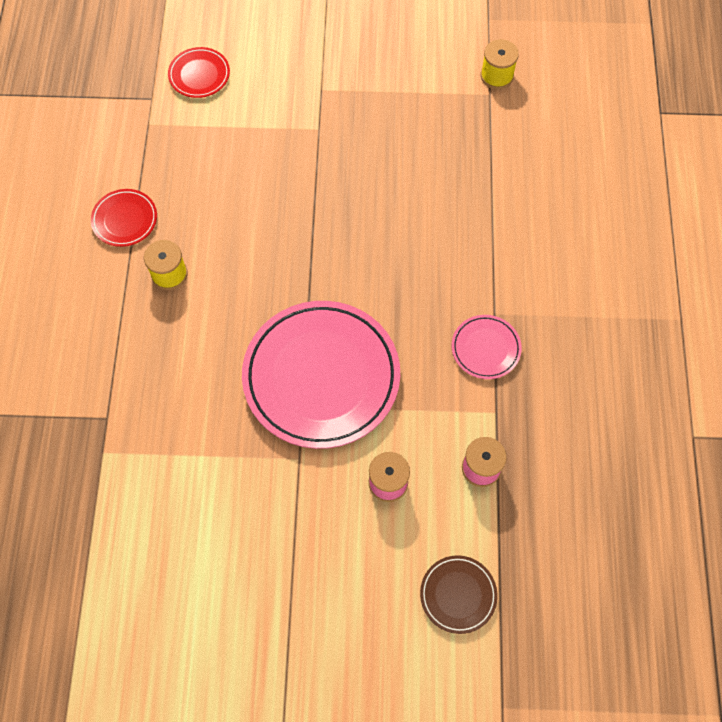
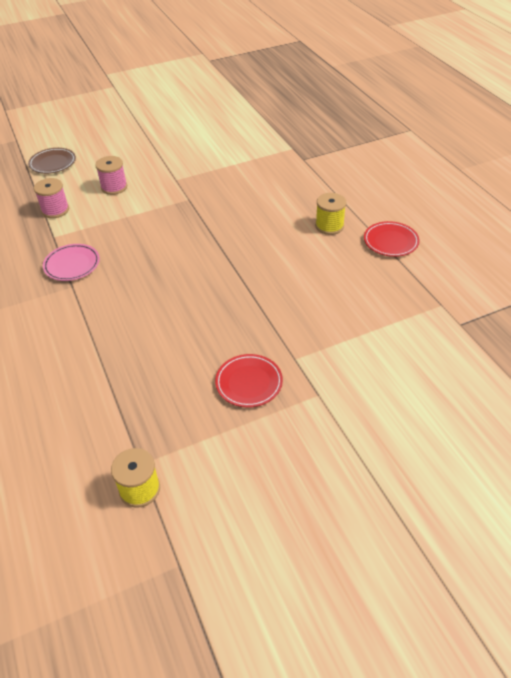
camera: 155 degrees right, 20 degrees down
red plate [168,47,230,98] -> red plate moved to [215,354,283,408]
pink plate [242,301,400,449] -> none

